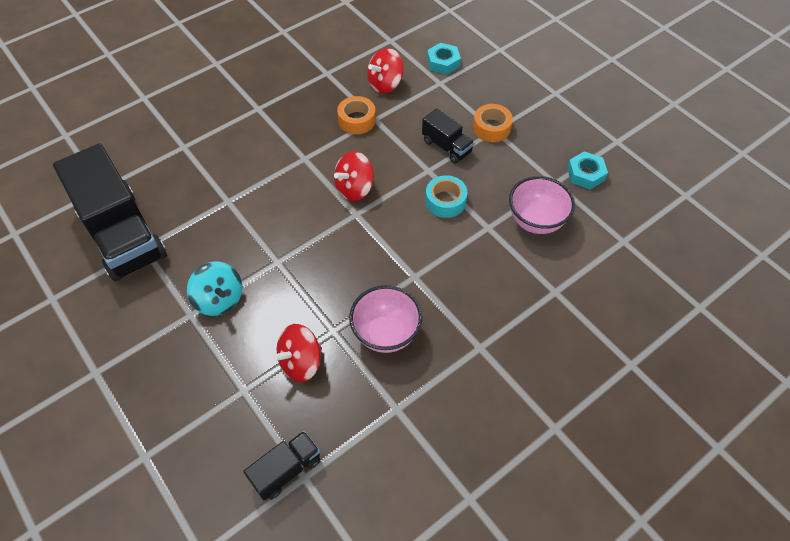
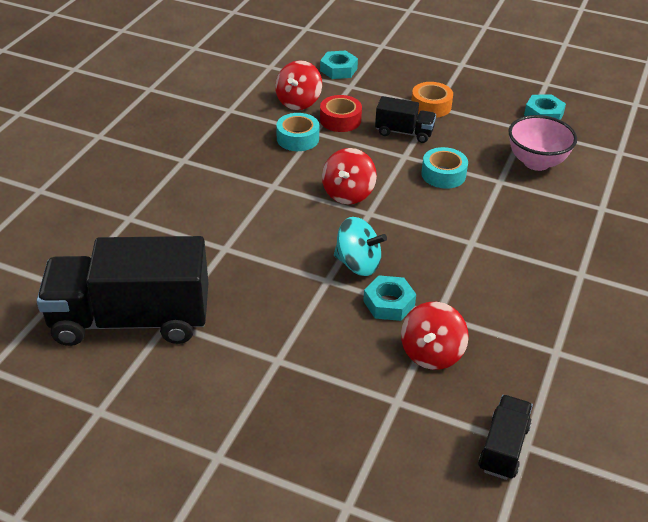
camera: 30 degrees left, 15 degrees down
black truck [53,143,167,282] -> black truck turned 150 degrees clockwise [37,236,208,346]
turquoise spinning top [187,262,242,316] -> turquoise spinning top moved to [334,217,387,276]
orange tape [337,96,376,134] -> turquoise tape [276,113,319,151]
pink bowl [349,285,422,353] -> none
none -> red tape [320,95,362,132]
none -> turquoise nut [363,275,416,321]

